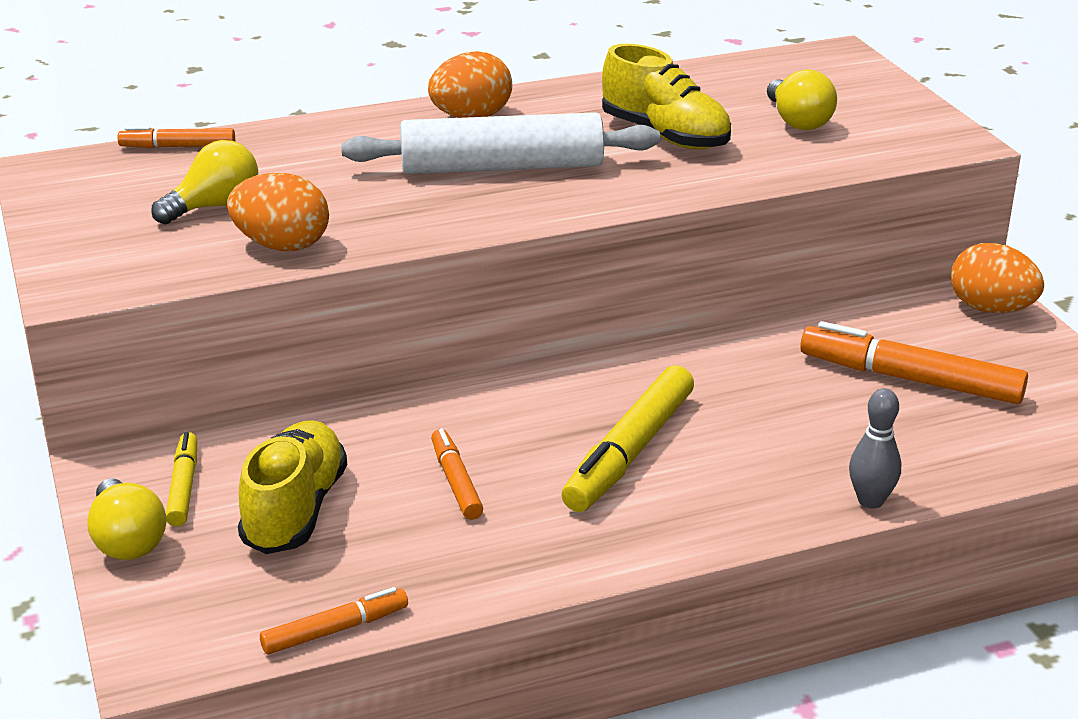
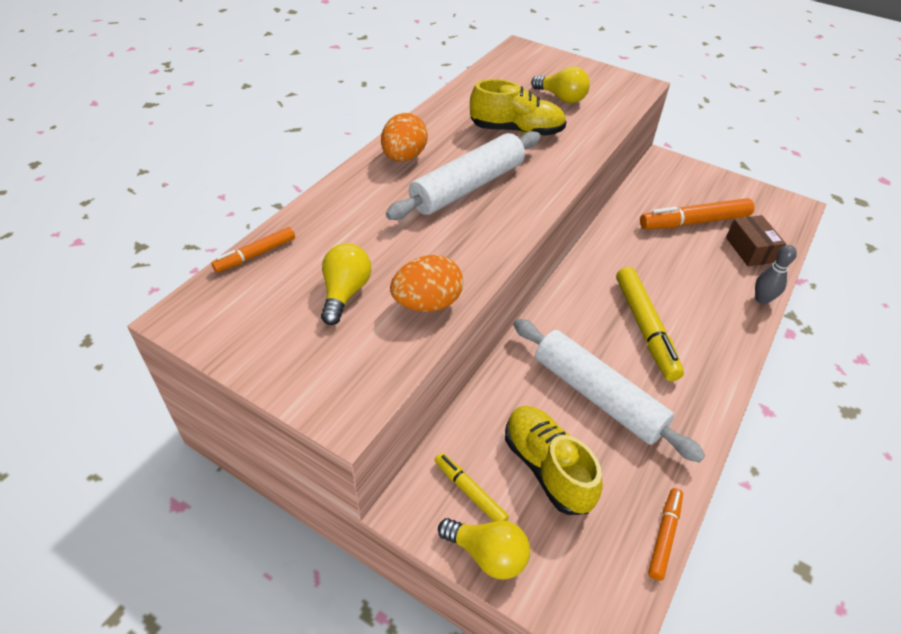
camera: 40 degrees left, 15 degrees up
orange marker [431,428,483,520] -> white rolling pin [513,319,705,463]
orange egg [951,243,1044,313] -> none
none -> brown box [726,215,786,266]

